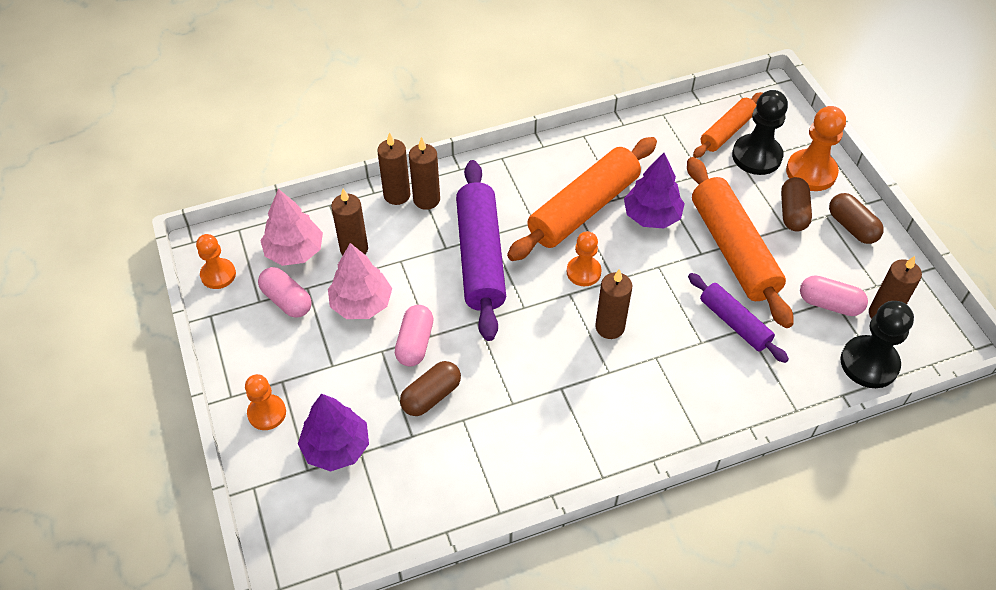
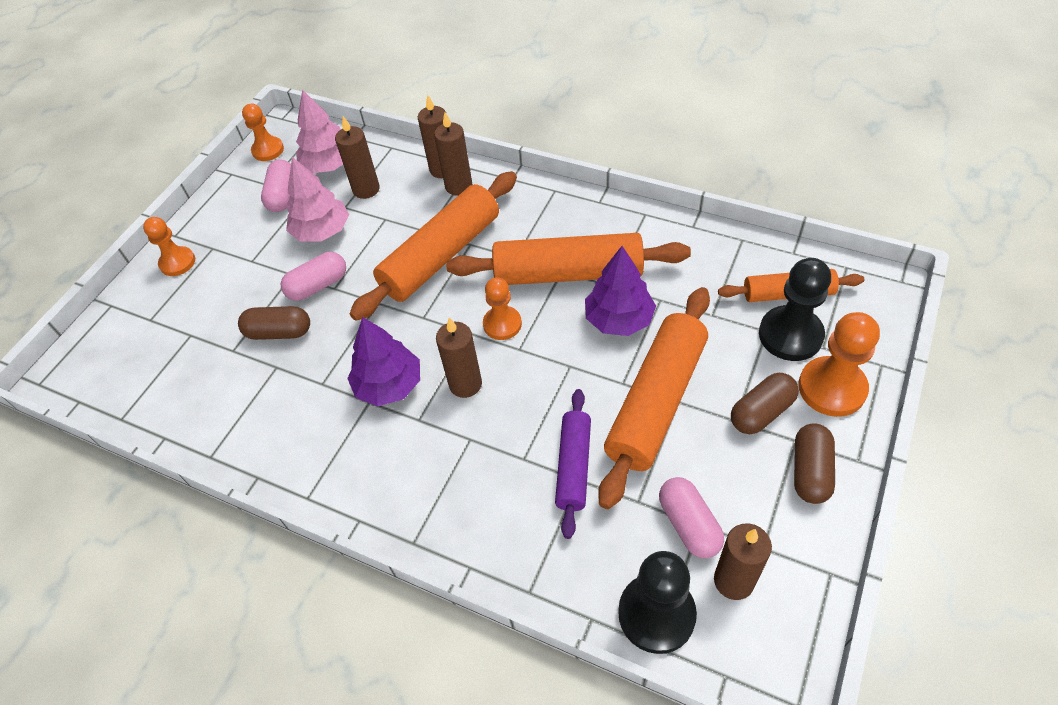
camera: 50 degrees right, 0 degrees up
purple tree [298,393,369,472] -> purple tree moved to [347,317,420,406]
purple rolling pin [456,160,506,341] -> orange rolling pin [350,171,517,321]

